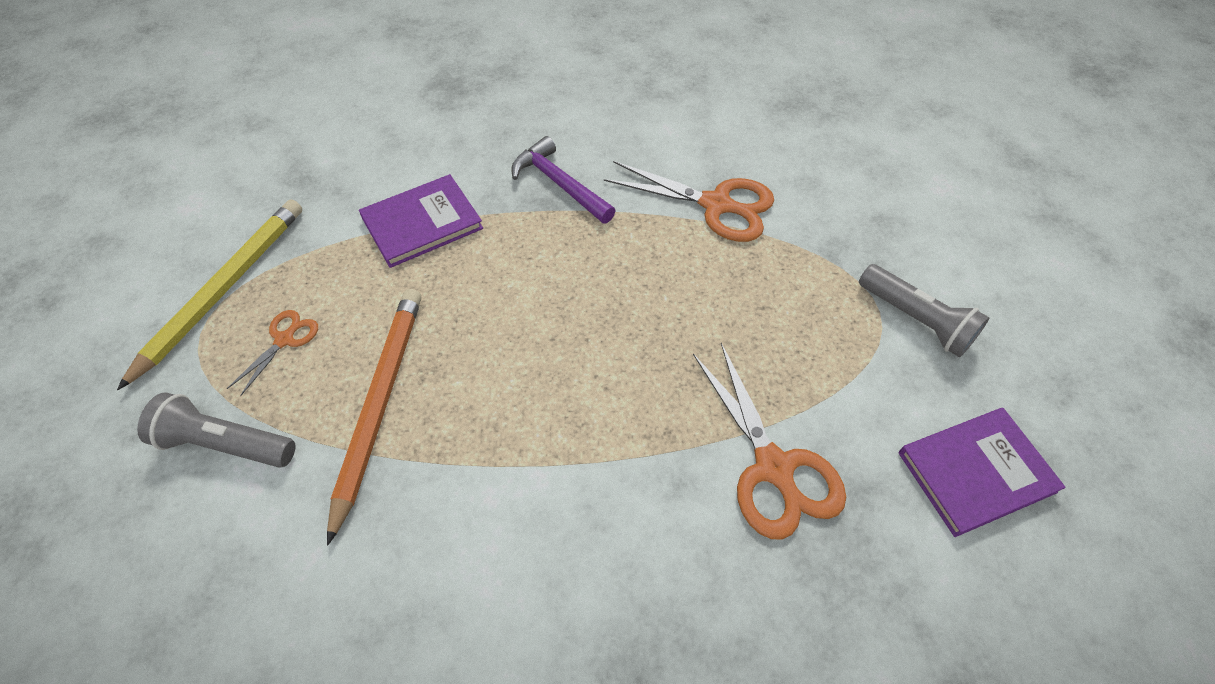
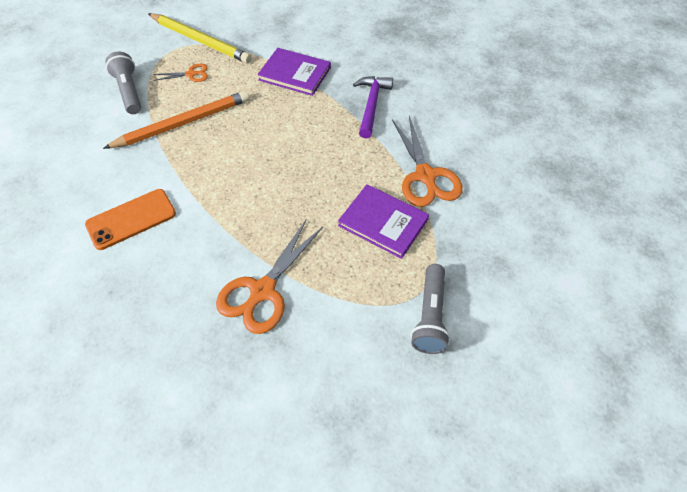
camera: 55 degrees right, 0 degrees up
yellow pencil [117,199,302,391] -> yellow pencil turned 45 degrees clockwise [148,13,252,63]
purple book [898,408,1066,537] -> purple book moved to [338,184,429,259]
none -> orange phone [85,189,176,250]

